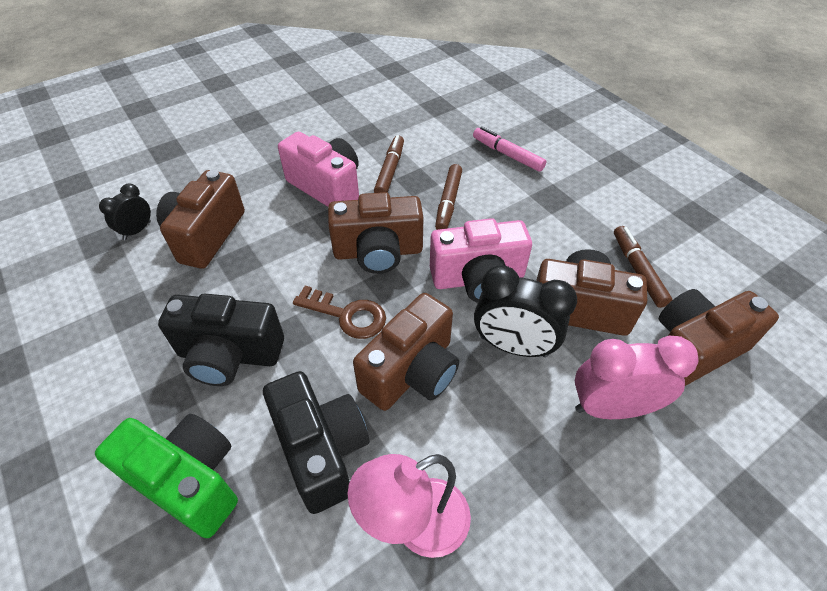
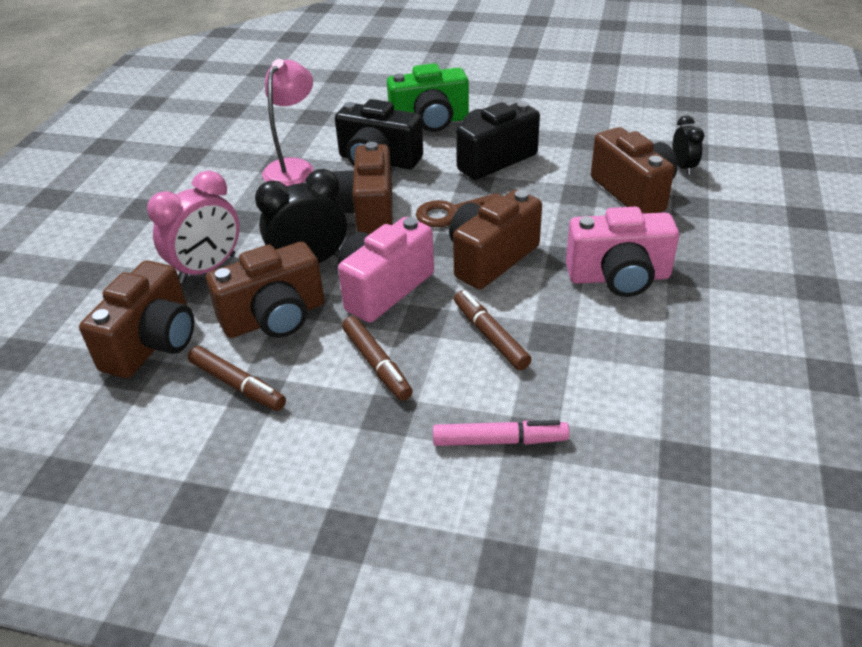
camera: 140 degrees right, 10 degrees down
brown marker [374,135,404,193] -> brown marker moved to [342,316,413,401]

